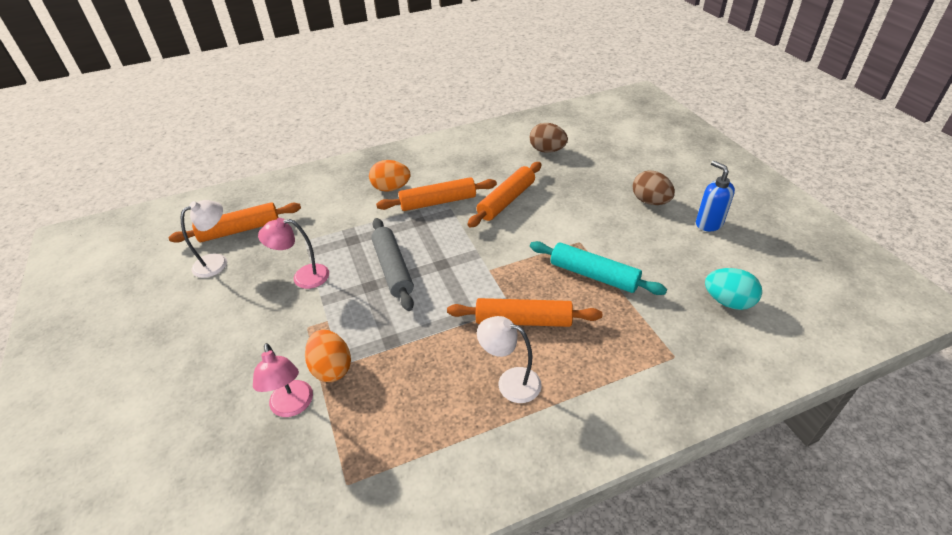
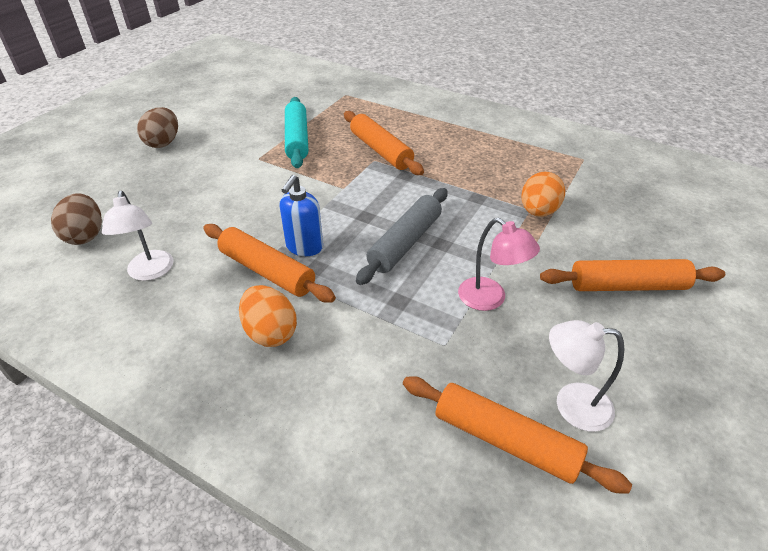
camera: 130 degrees left, 0 degrees up
pink lamp [253,343,313,417] -> none
orange rolling pin [467,162,542,228] -> orange rolling pin moved to [540,259,725,291]
white lamp [477,316,542,403] -> white lamp moved to [102,191,174,281]
blue soap dispenser [696,161,735,231] -> blue soap dispenser moved to [279,175,323,256]
turquoise egg [705,268,762,310] -> none

